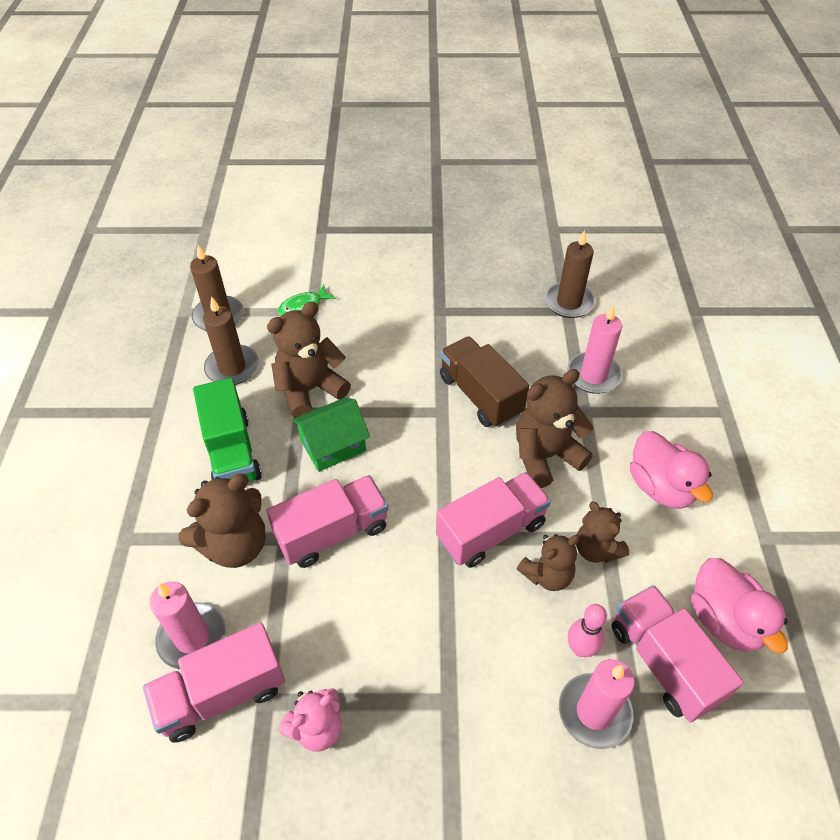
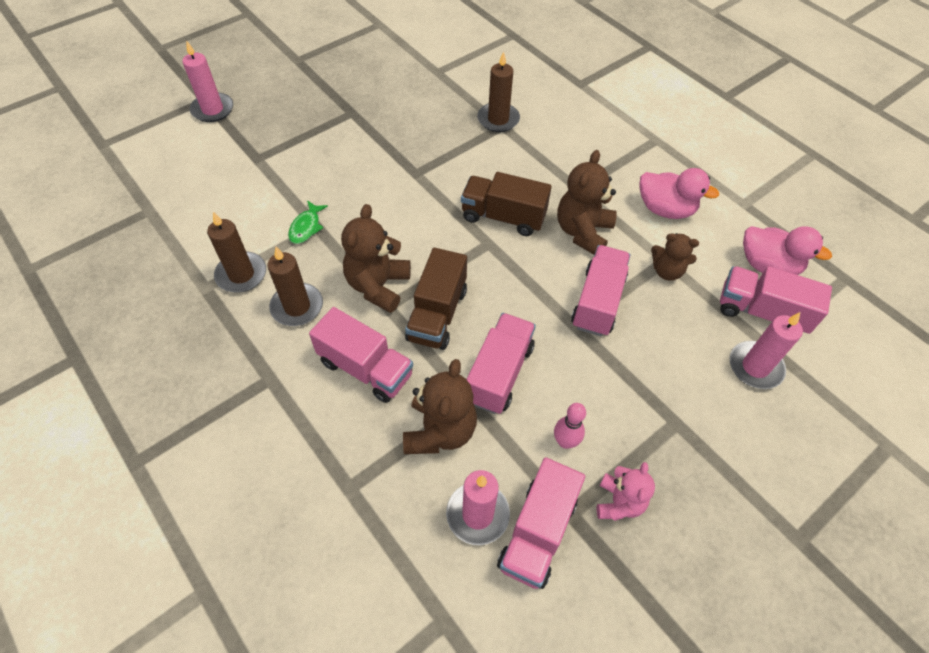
camera: 40 degrees left, 5 degrees up
green truck [193,378,262,482] -> pink truck [309,307,413,403]
green house [292,397,370,472] -> brown truck [405,248,467,350]
brown teddy bear [517,534,580,591] -> none
pink candle [567,305,622,394] -> pink candle moved to [182,41,233,122]
pink bowling pin [568,604,607,657] -> pink bowling pin moved to [554,403,586,449]

